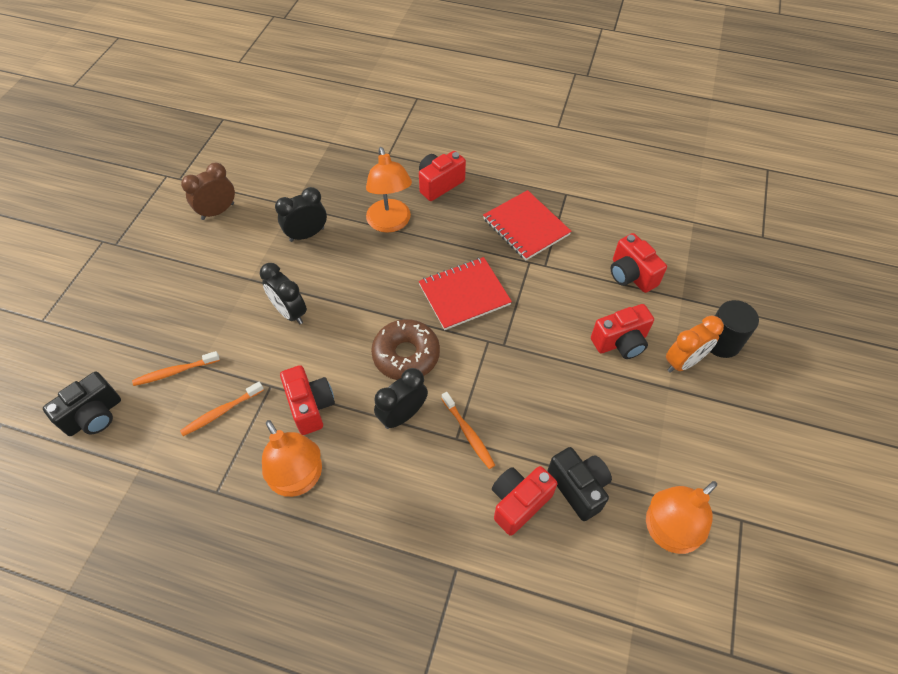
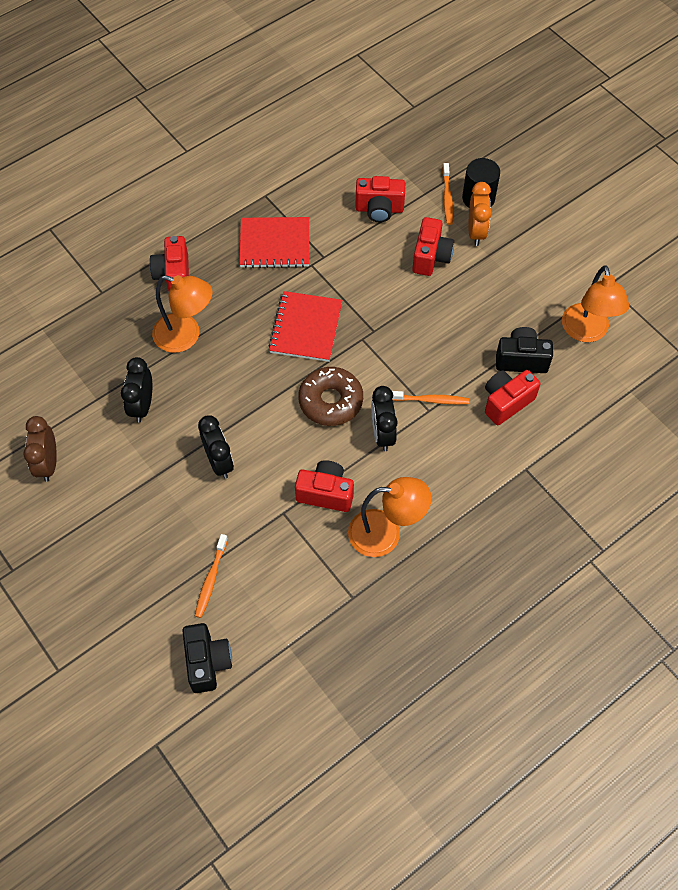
camera: 55 degrees left, 5 degrees up
orange toothbrush [180,382,264,436] -> orange toothbrush moved to [442,163,453,225]
black clock [260,263,307,324] -> black clock turned 105 degrees counterclockwise [198,415,234,479]
red camera [492,466,558,536] -> red camera turned 60 degrees clockwise [485,370,541,425]

